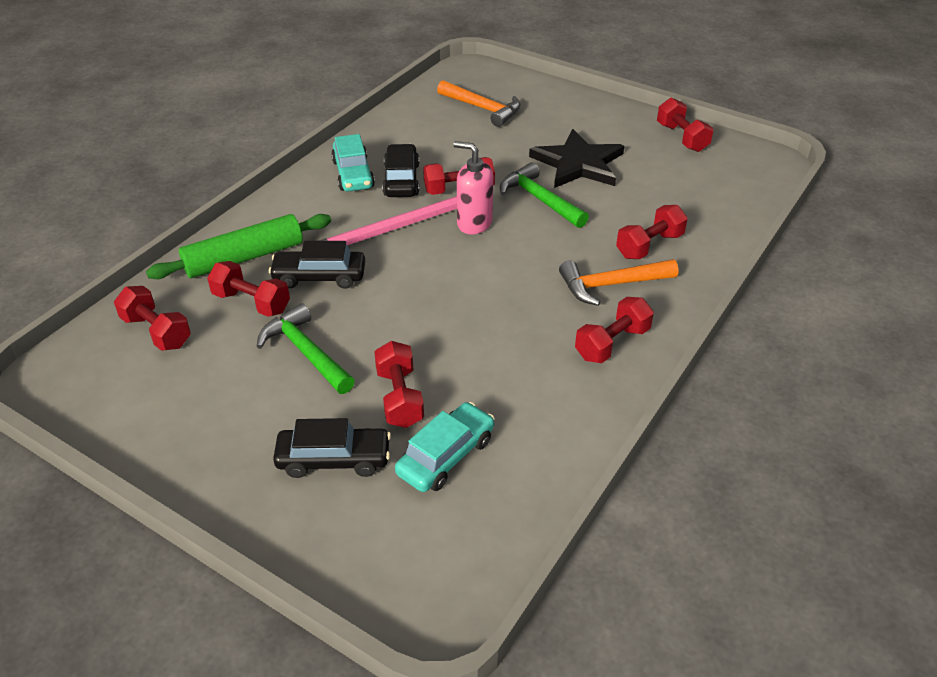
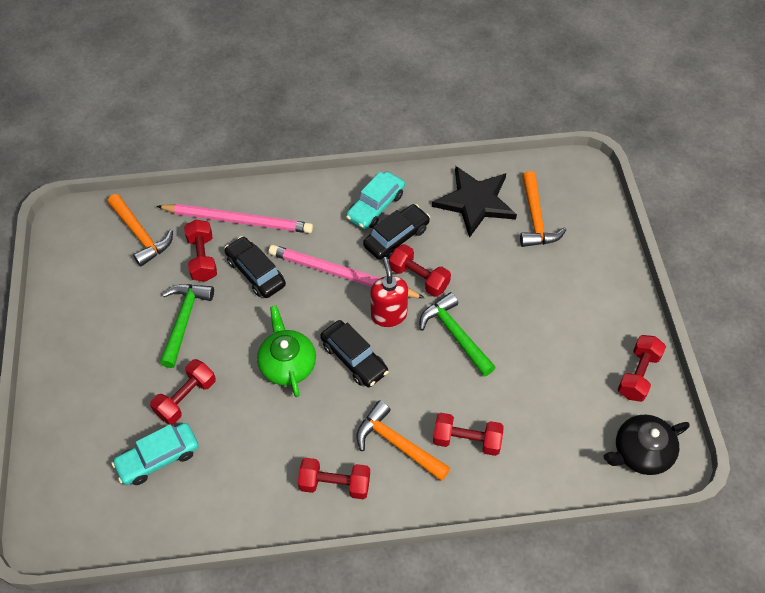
camera: 50 degrees right, 15 degrees up
red dumbbell [114,286,191,351] -> orange hammer [107,194,173,267]
green rolling pin [146,214,331,279] -> pink pencil [157,204,313,233]
black car [273,418,391,478] -> black car moved to [320,320,389,387]
turquoise car [395,402,495,492] -> turquoise car turned 150 degrees clockwise [112,423,199,485]
pink soap dispenser [453,141,493,234] -> red soap dispenser [370,257,408,327]
green hammer [500,162,589,228] -> green hammer turned 45 degrees counterclockwise [420,292,496,377]
black star [529,129,624,188] -> black star moved to [432,166,517,238]
none -> green teapot [257,306,316,397]
none -> black teapot [604,414,689,475]

